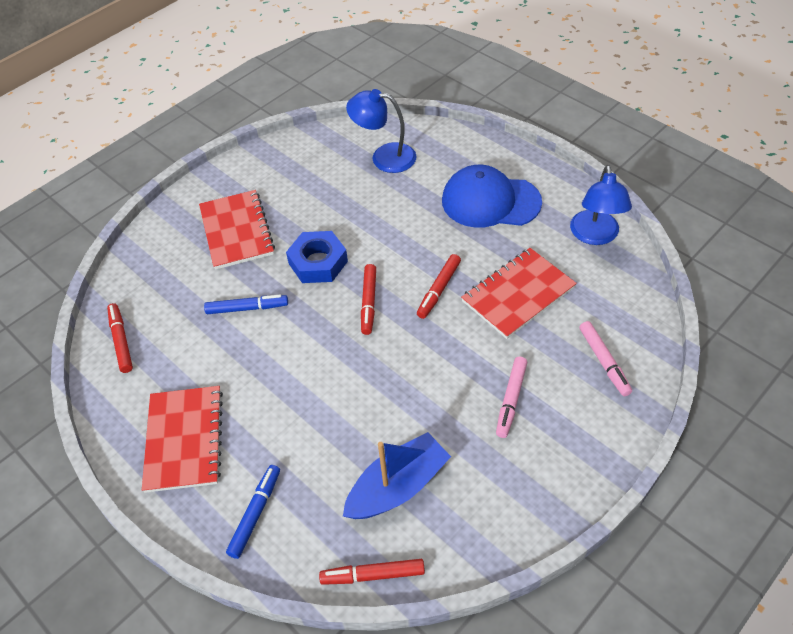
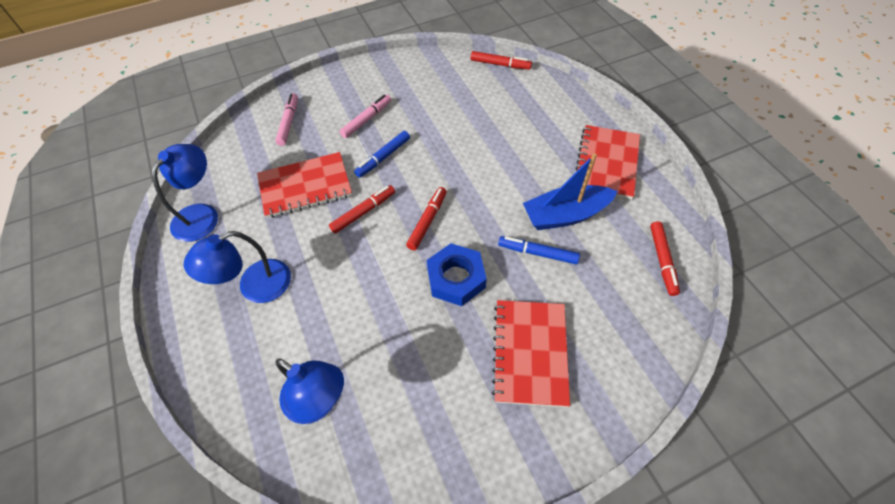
camera: 160 degrees left, 5 degrees up
blue marker [226,465,280,559] -> blue marker moved to [354,131,410,178]
blue boat [343,432,451,519] -> blue boat moved to [523,153,617,230]
blue cap [442,165,542,228] -> blue lamp [184,231,291,303]

